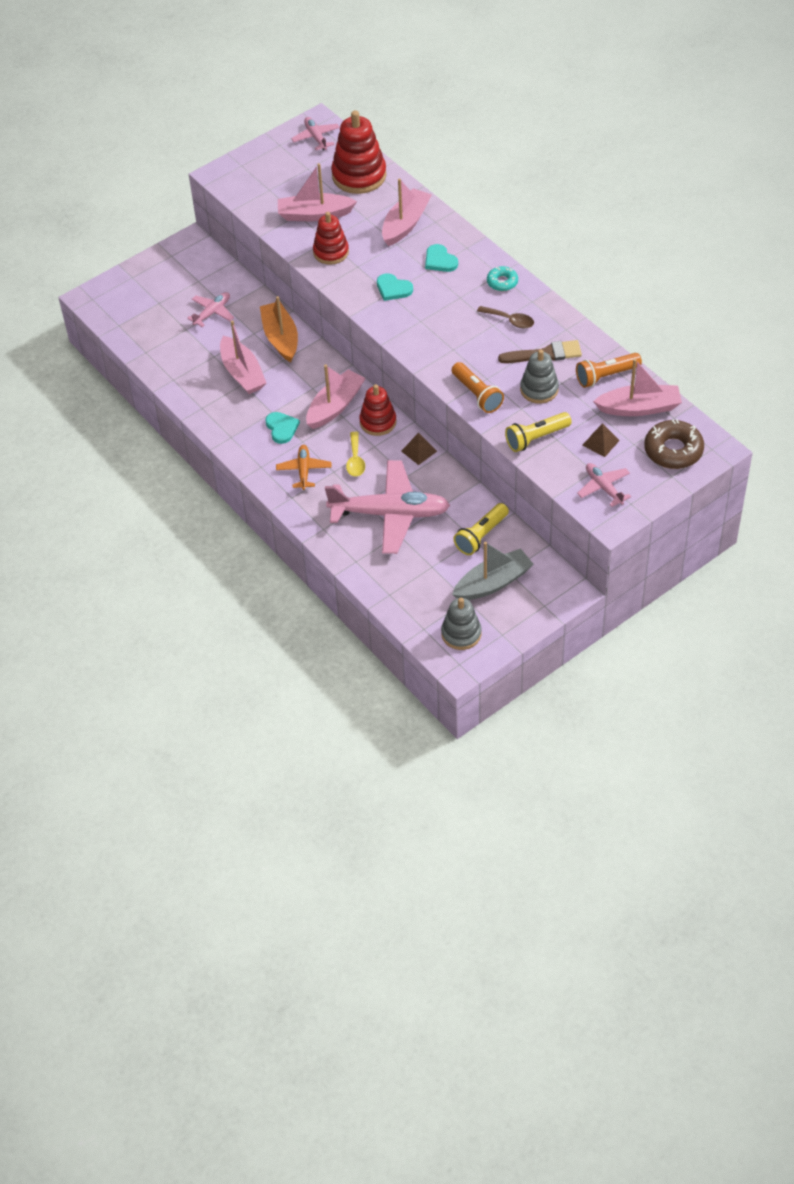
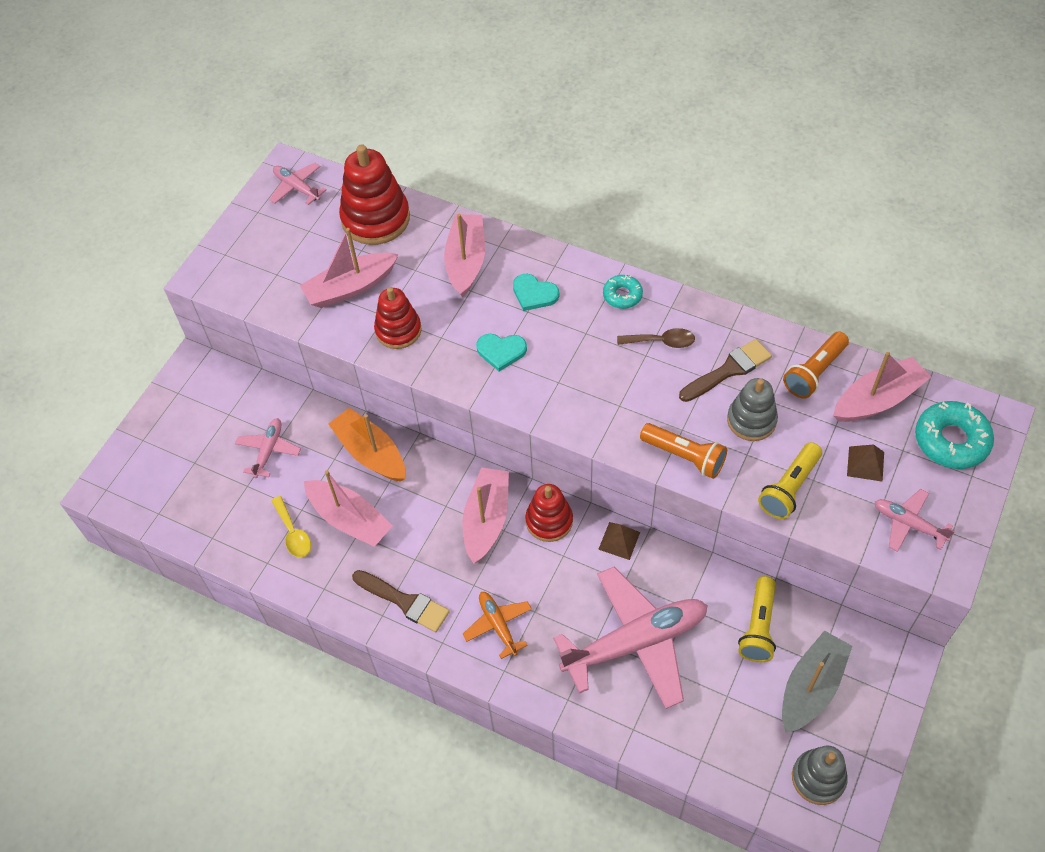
camera: 25 degrees left, 5 degrees up
turquoise heart [265,412,300,444] -> none
yellow spoon [346,432,365,477] -> yellow spoon moved to [271,496,311,557]
brown donut [644,419,704,469] -> turquoise donut [915,401,994,469]
none -> brown brush [352,570,450,632]

